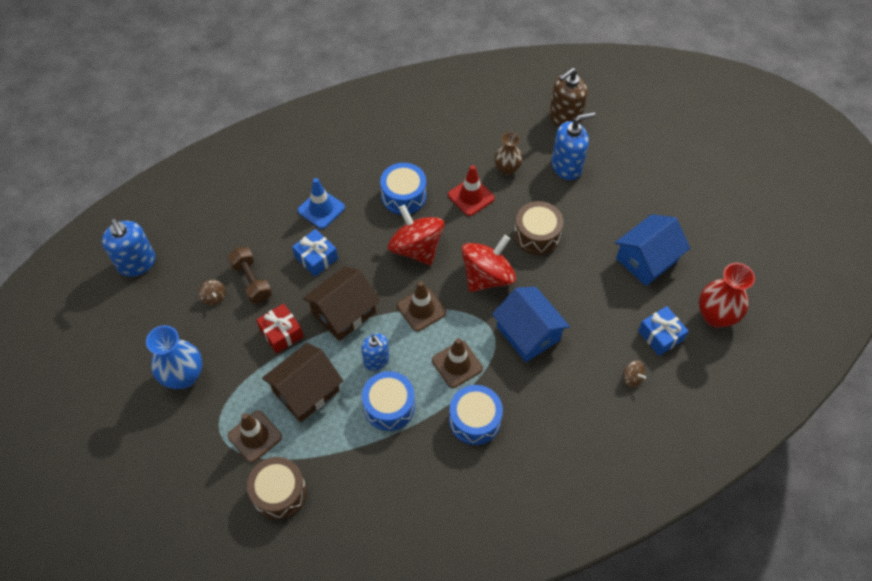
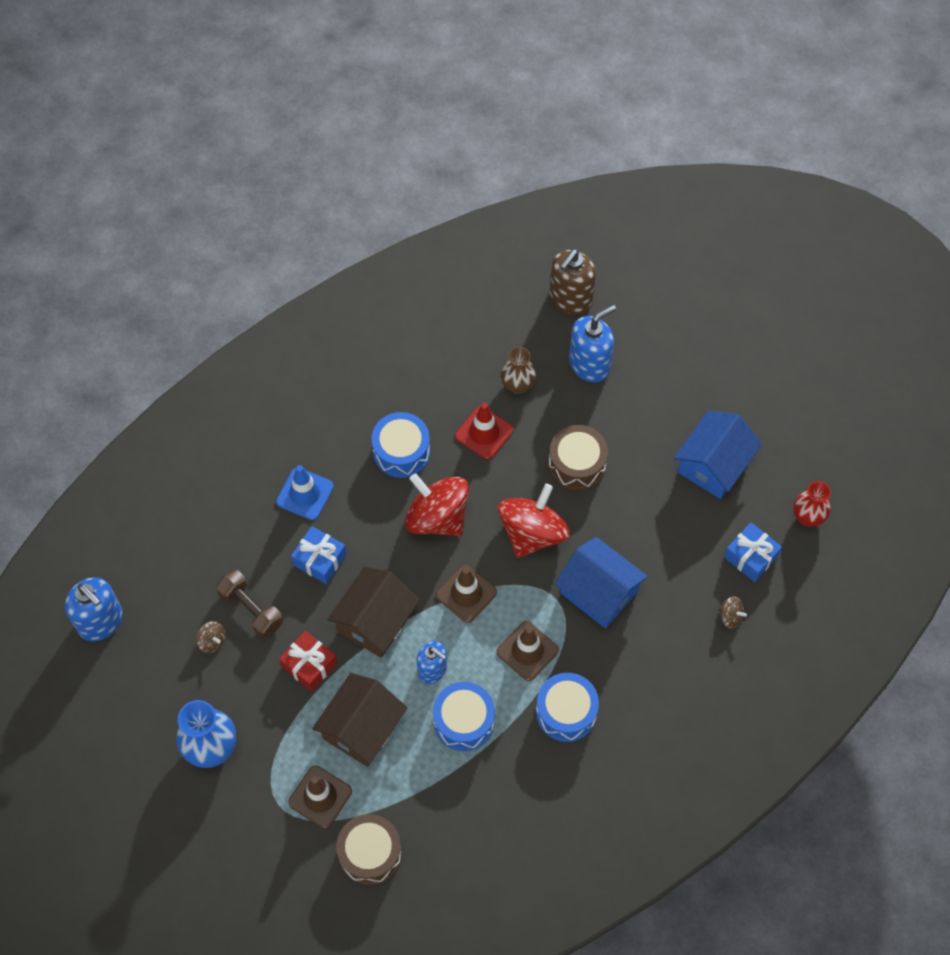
camera: 15 degrees left, 5 degrees up
red vase [699,263,755,328] -> red vase [793,481,831,527], size x0.66

